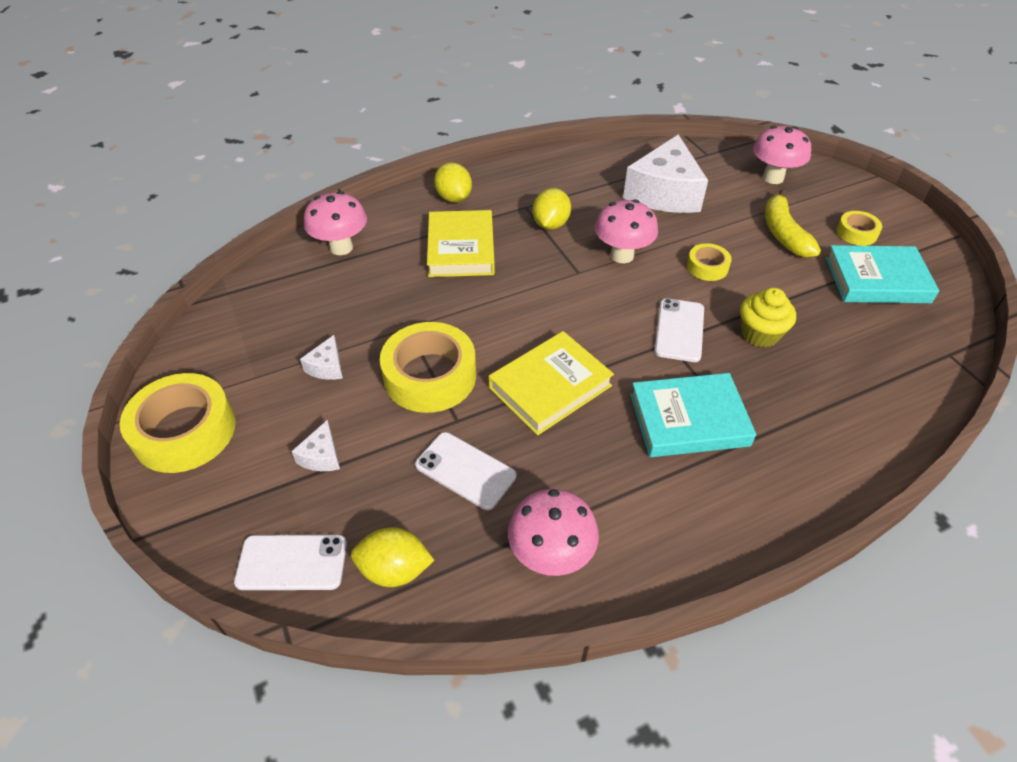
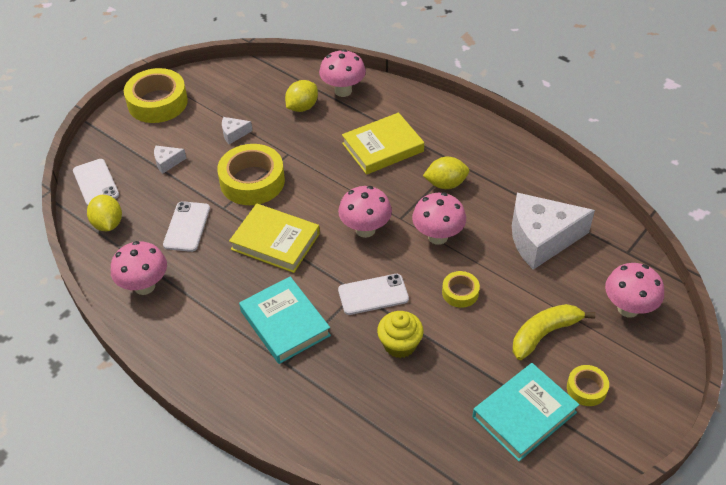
camera: 65 degrees right, 0 degrees up
yellow lemon [434,163,472,203] -> yellow lemon moved to [285,80,318,112]
turquoise book [826,245,940,303] -> turquoise book turned 75 degrees clockwise [473,363,579,461]
none -> pink mushroom [338,186,392,238]

